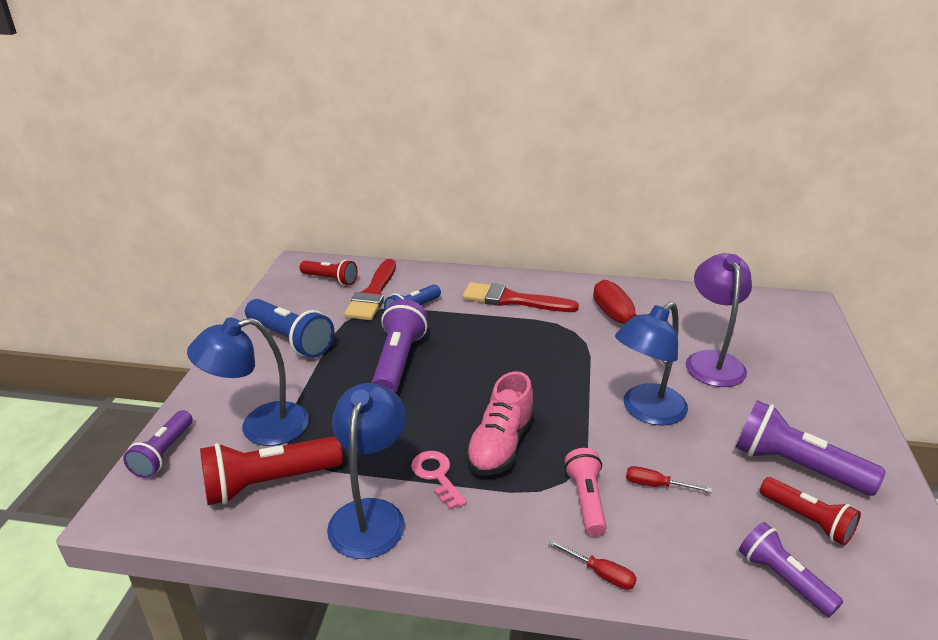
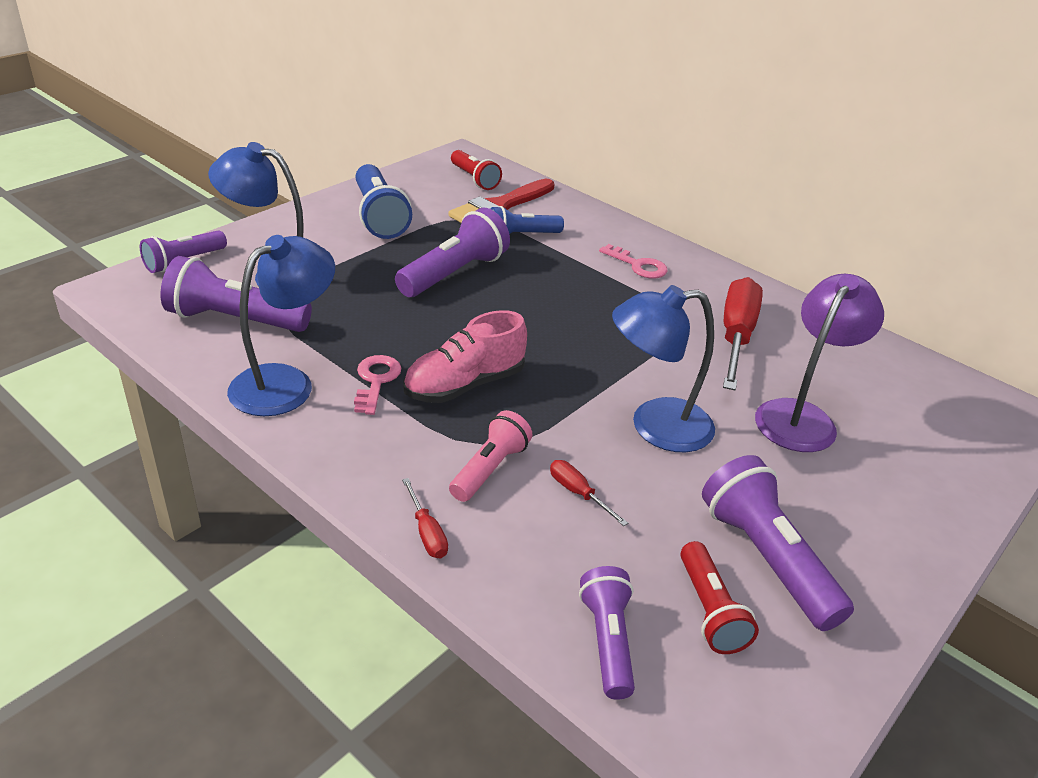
camera: 30 degrees right, 5 degrees up
red flashlight [200,436,343,505] -> purple flashlight [160,256,312,332]
red brush [462,282,579,312] -> pink key [599,244,668,278]

